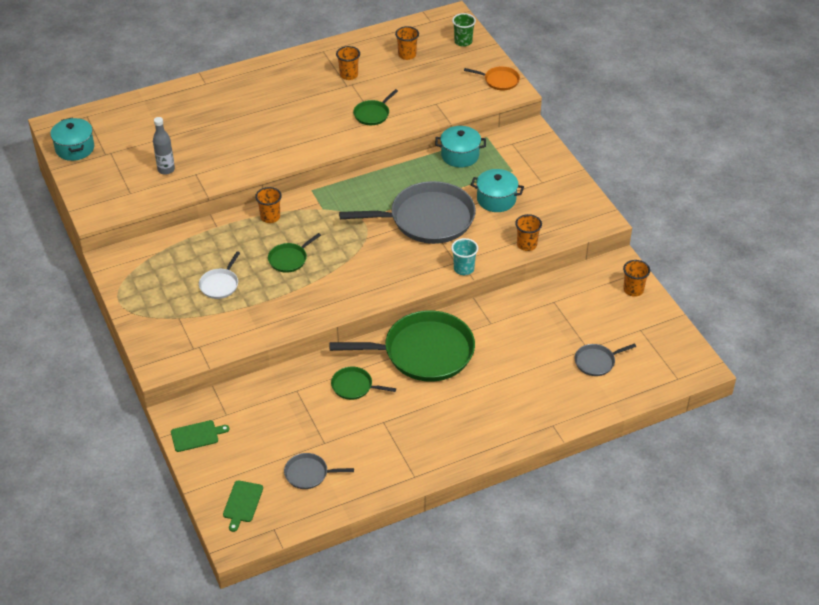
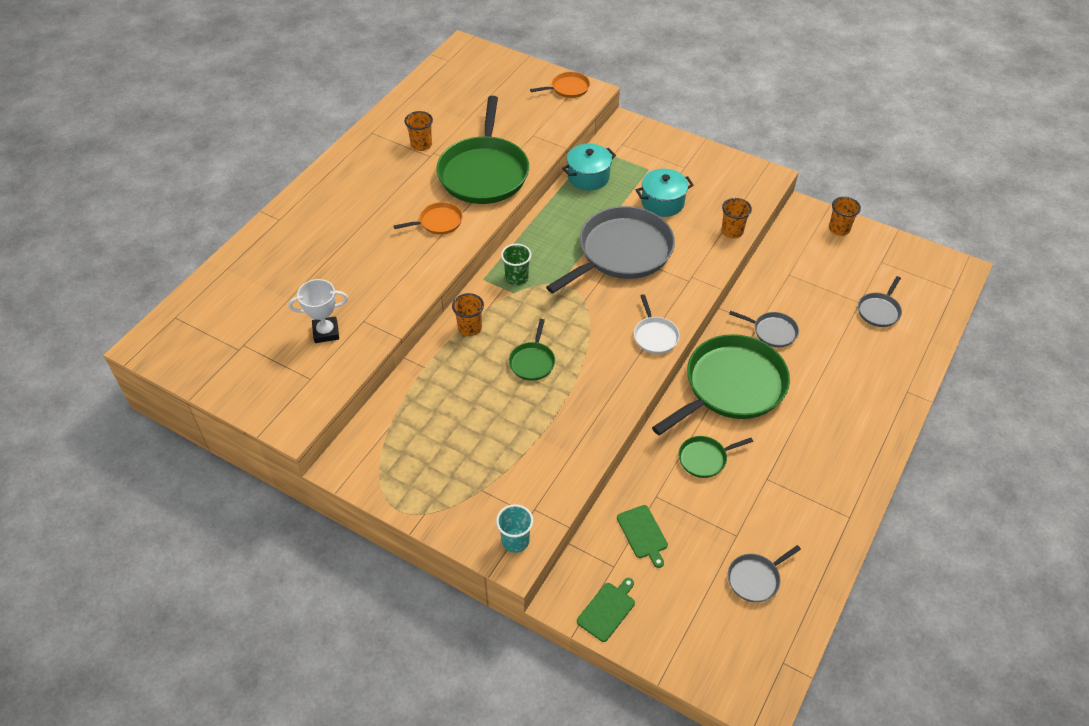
camera: 35 degrees left, 5 degrees up
turquoise pot [50,117,94,161] -> none
grey bottle [153,117,175,175] -> white trophy [288,279,348,343]
white pan [199,251,240,299] -> white pan moved to [634,294,680,354]
green cutting board [223,480,263,532] -> green cutting board moved to [617,505,668,568]
green pan [353,89,398,125] -> green pan [436,96,529,204], size x2.22
orange cup [395,26,419,60] -> none
turquoise cup [451,238,478,275] -> turquoise cup moved to [496,504,533,552]
green cup [452,13,476,47] -> green cup moved to [501,244,532,285]
none -> orange pan [394,202,463,235]
none -> grey pan [729,311,799,347]

